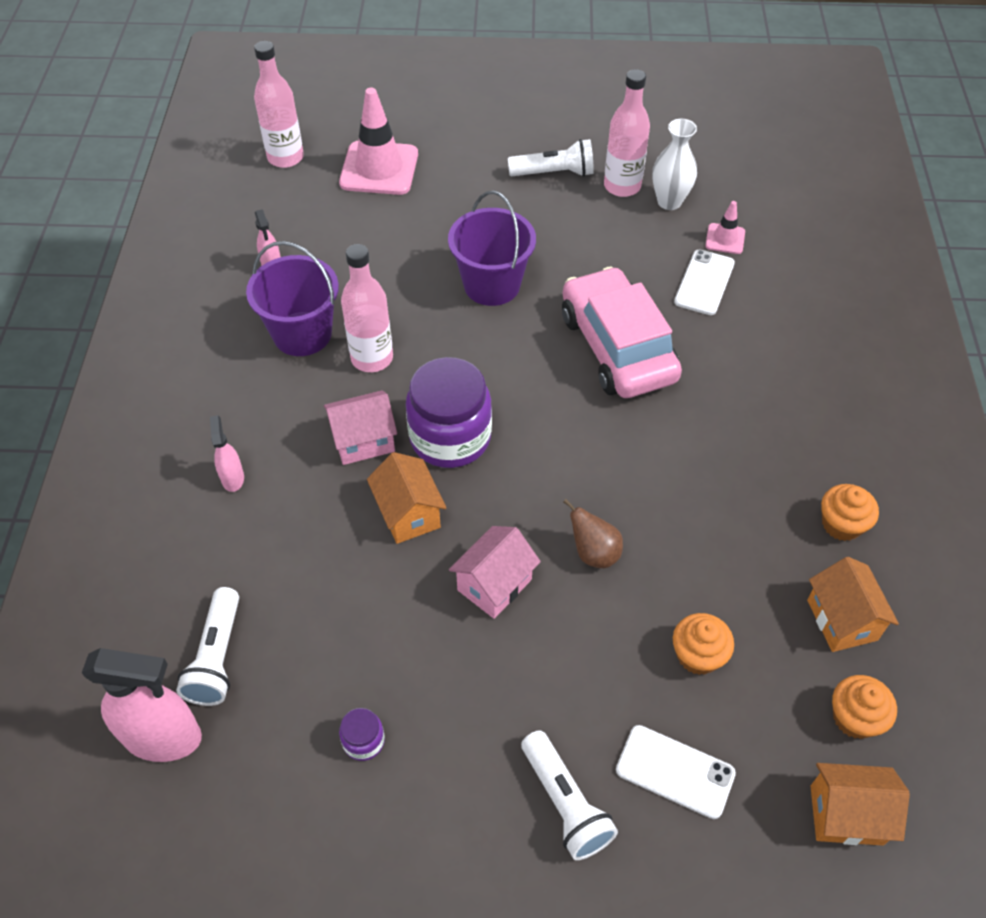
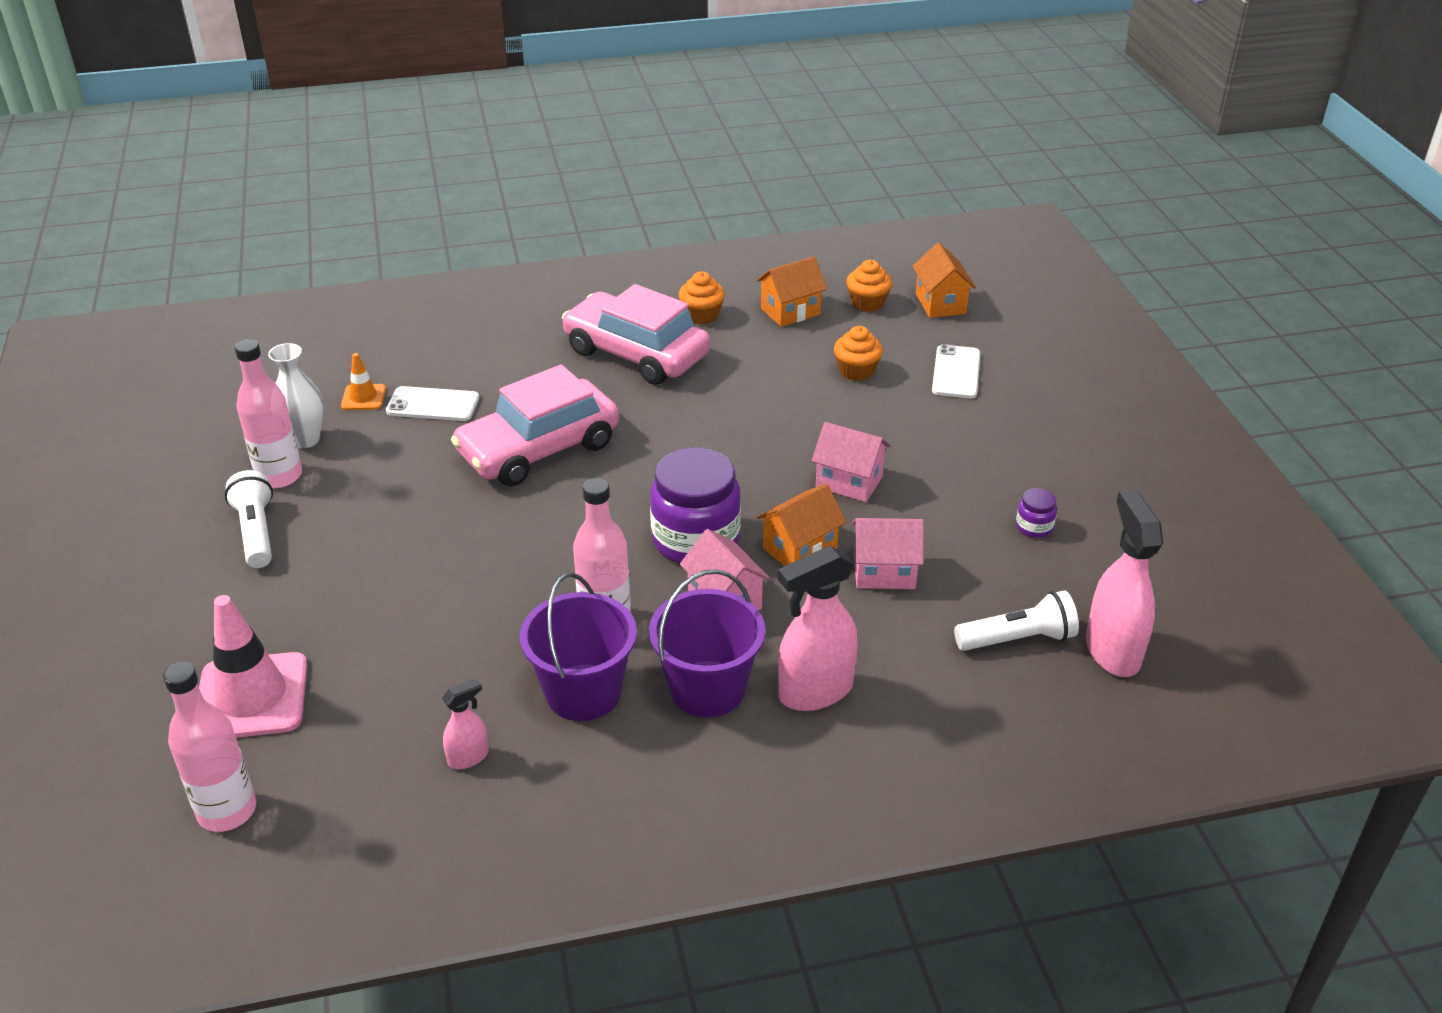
camera: 105 degrees left, 15 degrees down
pink spray bottle [210,415,244,492] -> pink spray bottle [778,546,858,711], size x1.95
purple bucket [448,191,536,306] -> purple bucket moved to [649,569,765,718]
white flashlight [521,730,618,860] -> none
brown pear [563,499,623,568] -> none
pink traffic cone [705,201,745,254] -> orange traffic cone [341,353,386,410]
none -> pink car [562,284,710,385]
none -> pink house [852,518,924,589]

